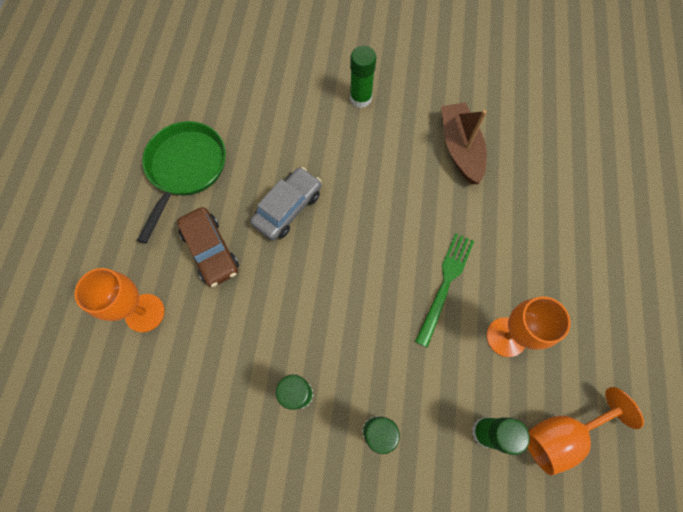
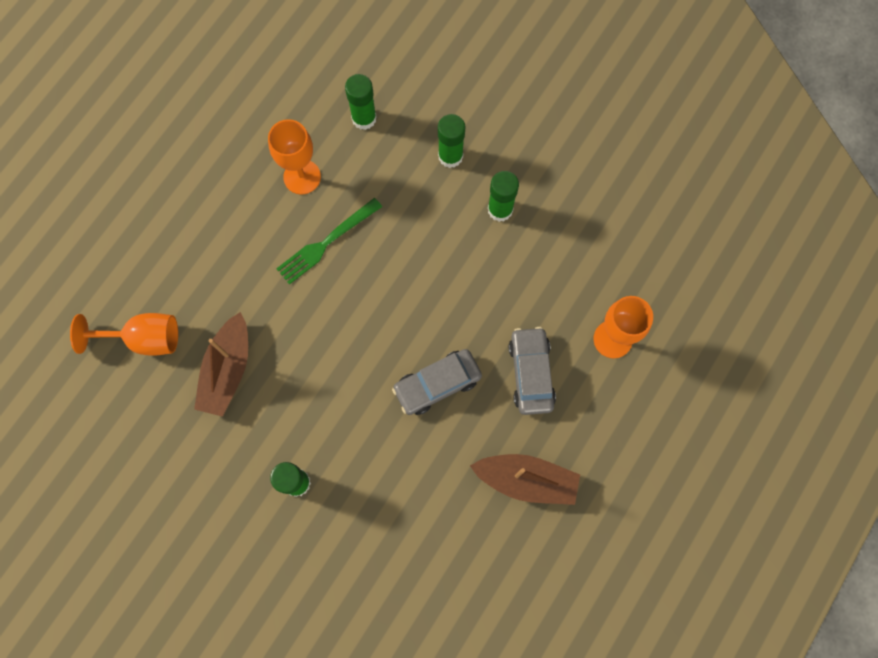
camera: 155 degrees left, 5 degrees up
green pan [137,121,226,244] -> brown boat [470,454,580,505]
brown car [177,207,239,287] -> grey car [509,327,556,415]
orange goblet [528,387,644,476] -> orange goblet moved to [70,313,178,356]

